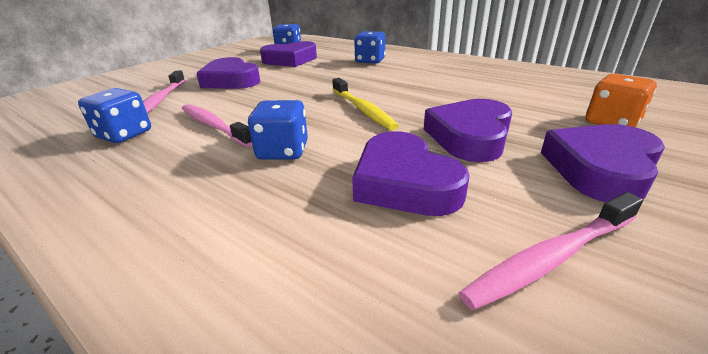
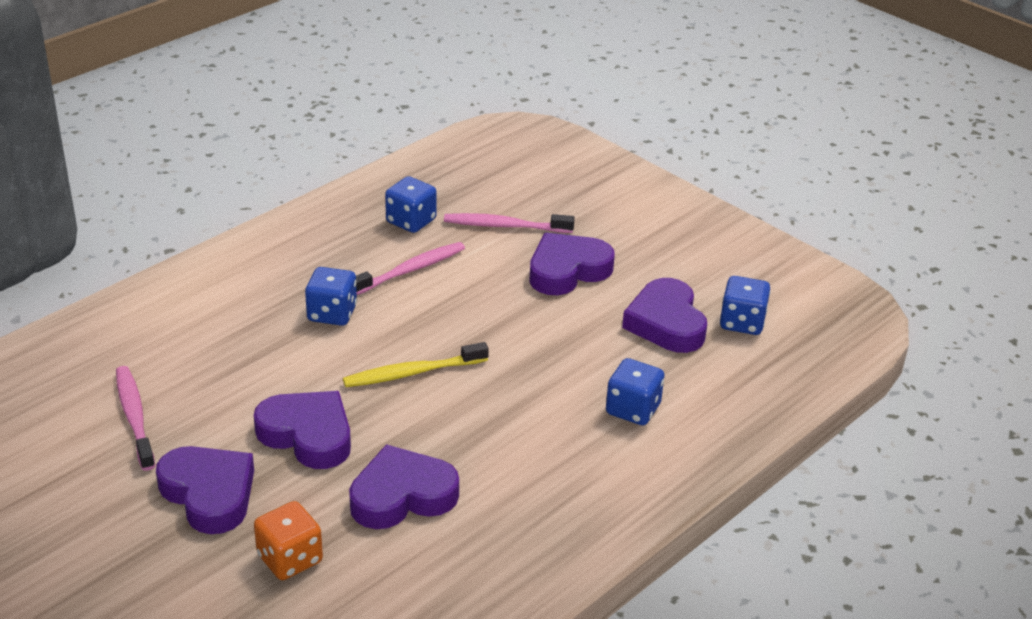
camera: 95 degrees right, 5 degrees up
purple heart [352,131,470,216] -> purple heart moved to [349,444,459,529]

